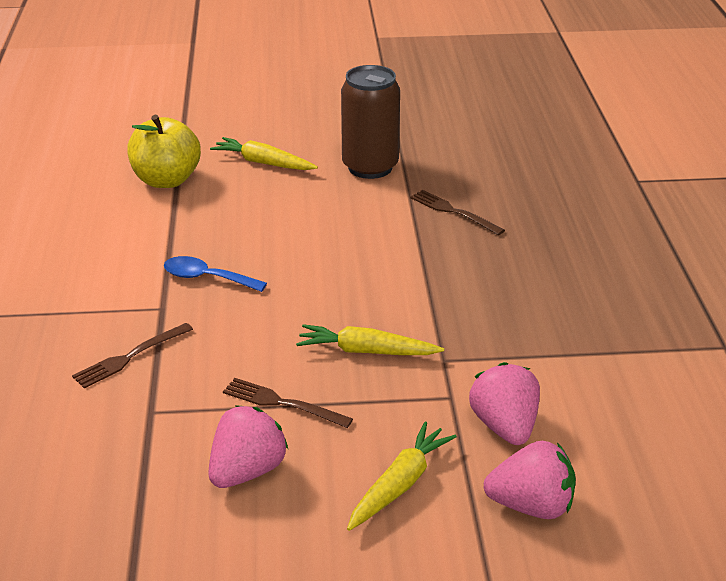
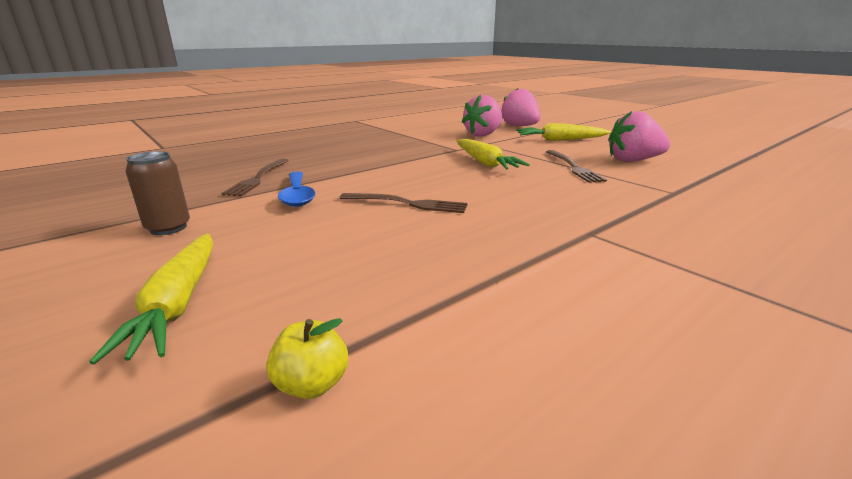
camera: 125 degrees left, 10 degrees down
brown fork [72,323,193,388] -> brown fork moved to [340,193,468,213]
yellow apple [127,115,201,188] -> yellow apple [267,318,348,399], size x0.42
blue spoon [164,256,267,292] -> blue spoon moved to [278,172,315,207]
brown can [341,65,400,179] -> brown can [125,151,190,235], size x0.52

